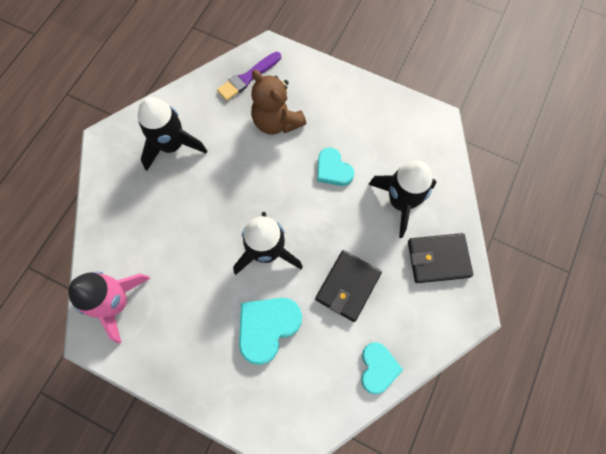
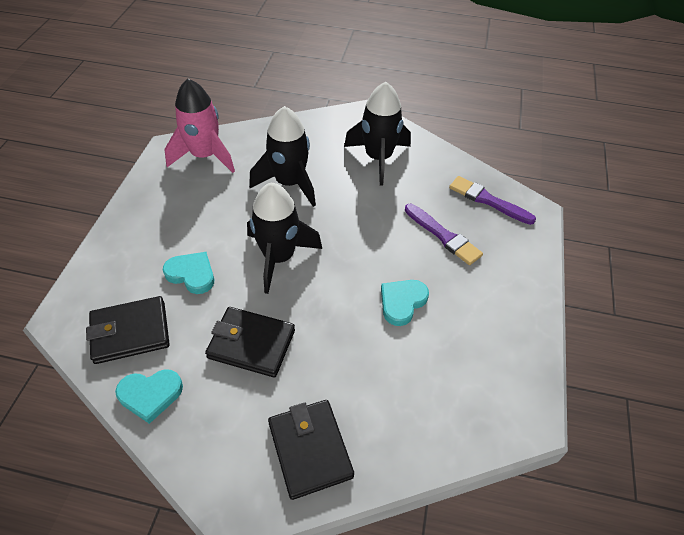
camera: 75 degrees right, 20 degrees down
turquoise heart [239,298,302,365] -> turquoise heart [163,252,214,294], size x0.66
brown teddy bear [251,70,307,135] -> purple brush [405,204,483,265]
black rocket [368,160,436,238] -> black rocket moved to [249,106,316,207]
none -> black wallet [86,296,170,364]

